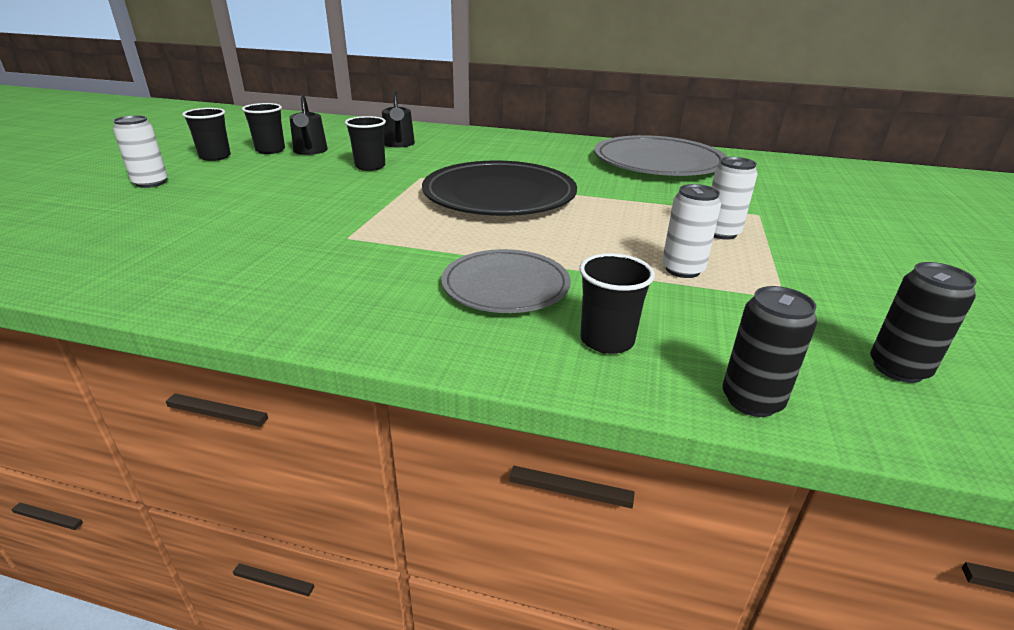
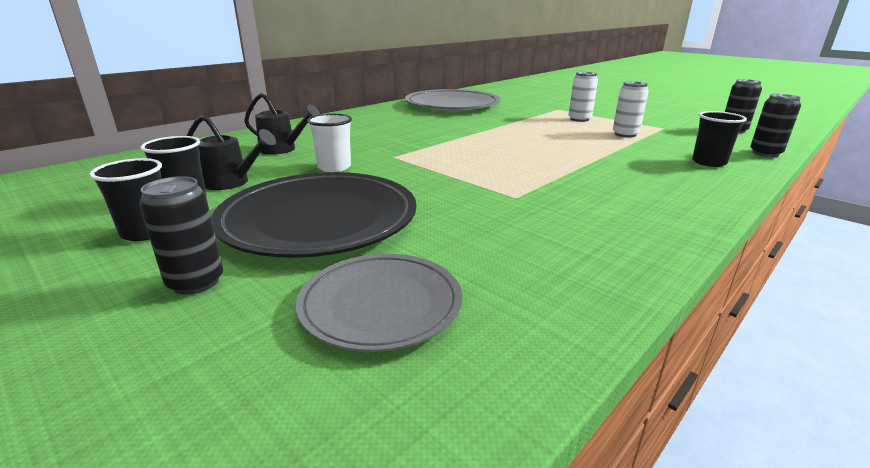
camera: 60 degrees left, 5 degrees down
white can [113,115,168,188] -> black can [139,176,223,295]
black cup [345,116,386,171] -> white cup [307,114,352,172]
black plate [422,160,577,216] -> black plate moved to [211,172,416,258]
grey plate [441,249,571,313] -> grey plate moved to [296,254,462,352]

